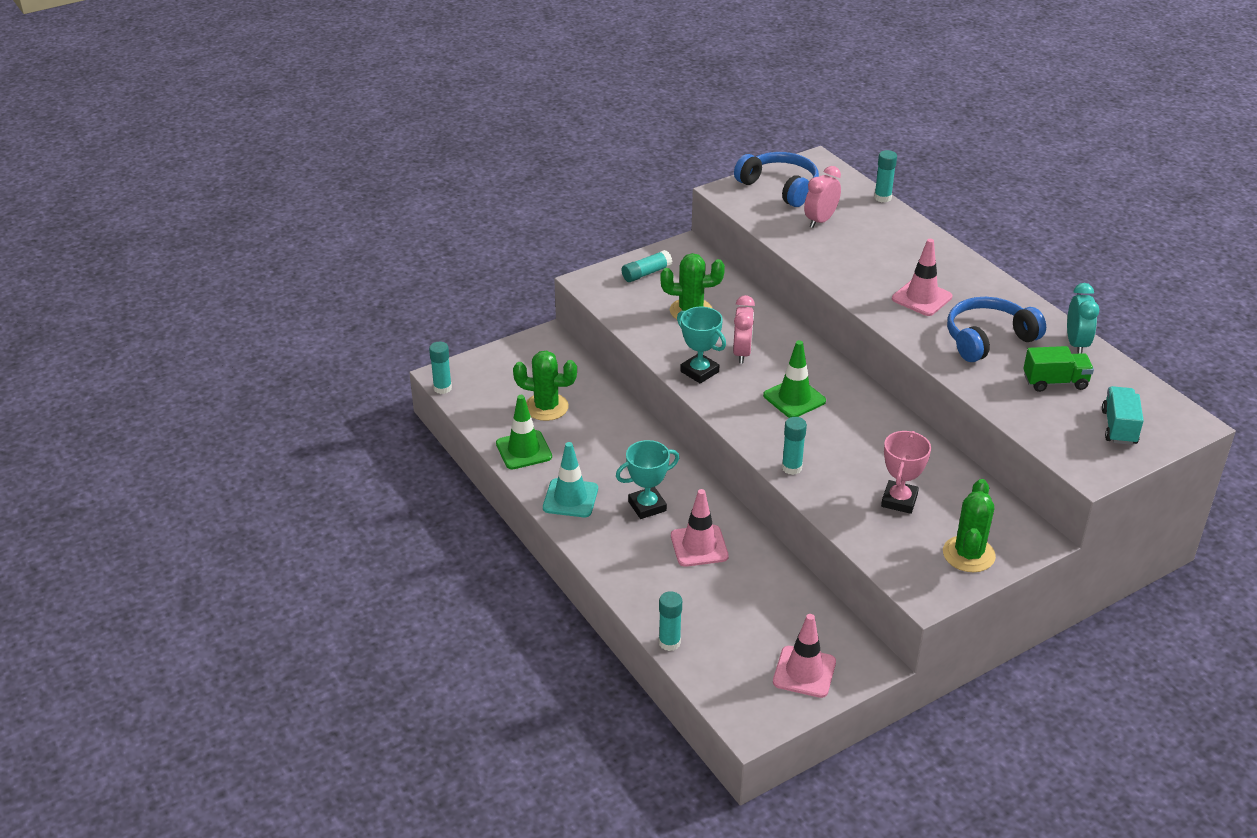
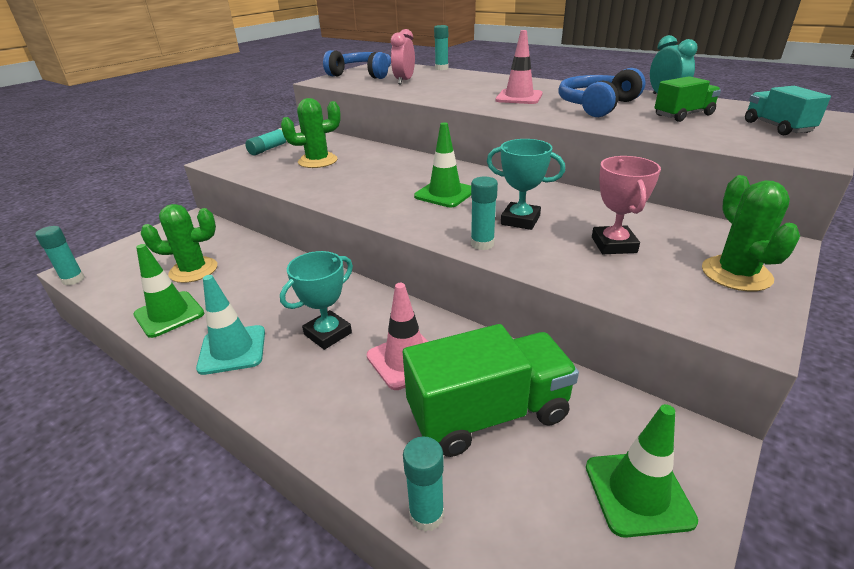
camera: 20 degrees left, 5 degrees down
turquoise trophy [677,307,726,384] -> turquoise trophy moved to [487,139,565,230]
pink clock [733,295,755,364] -> none
pink traffic cone [773,614,836,698] -> green traffic cone [586,404,698,538]
none -> green truck [403,324,579,457]

